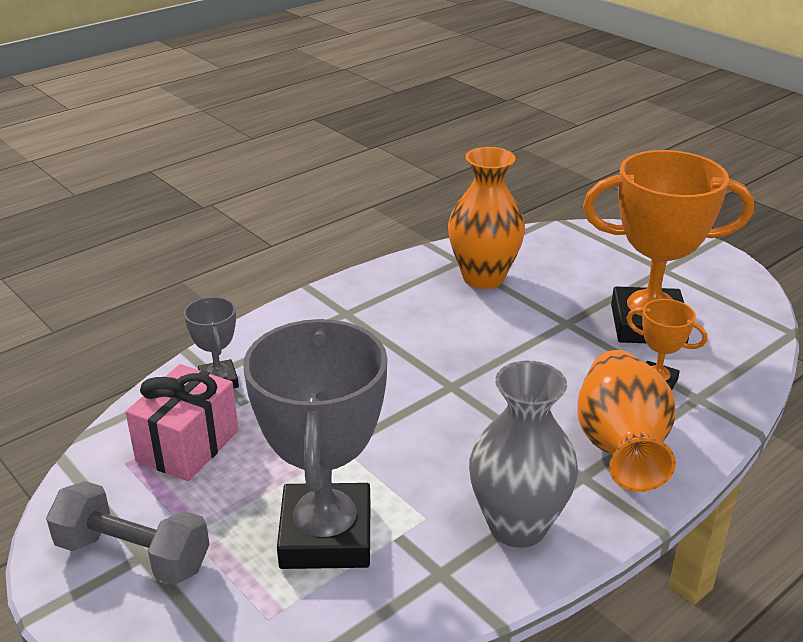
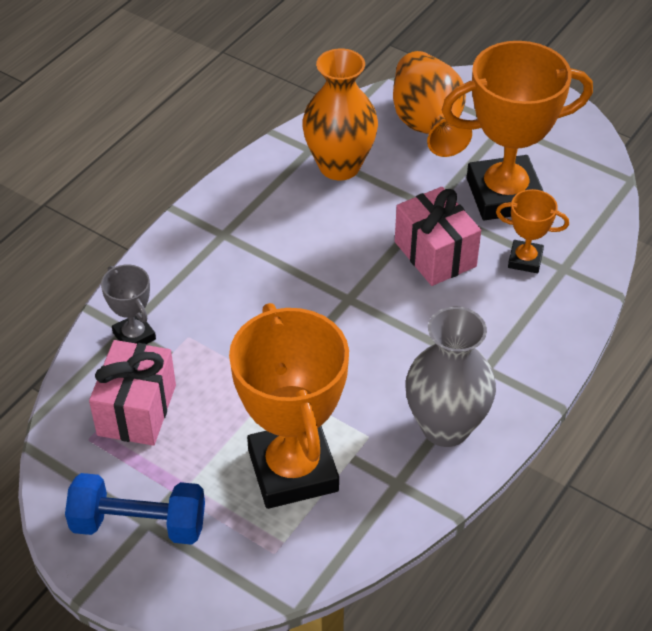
camera: 15 degrees left, 15 degrees up
grey dumbbell [46,481,210,585] -> blue dumbbell [65,473,205,545]
grey trophy [243,319,388,569] -> orange trophy [229,303,349,509]
orange vase [577,350,676,492] -> orange vase moved to [393,51,472,157]
none -> pink gift [395,187,481,286]

